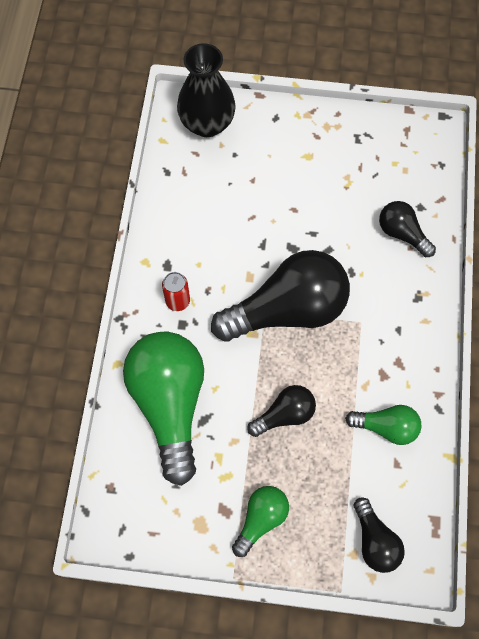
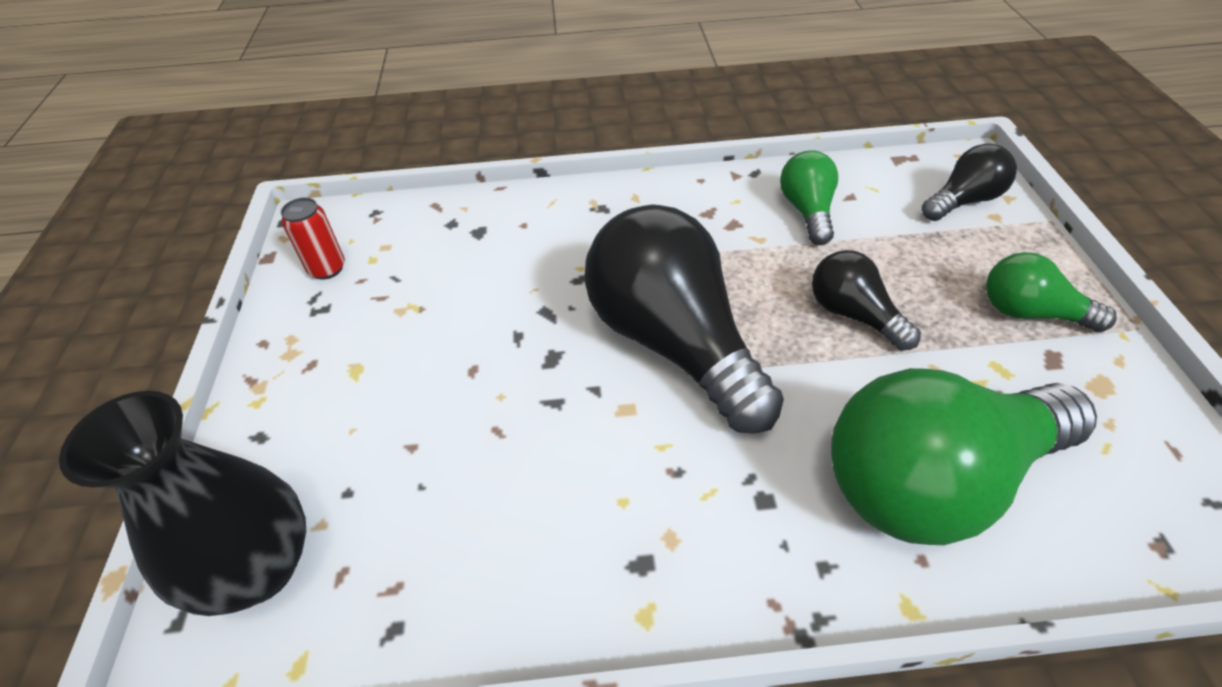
camera: 100 degrees left, 20 degrees down
red can [162,272,190,311] -> red can moved to [281,197,345,280]
black light bulb [379,201,436,257] -> none

